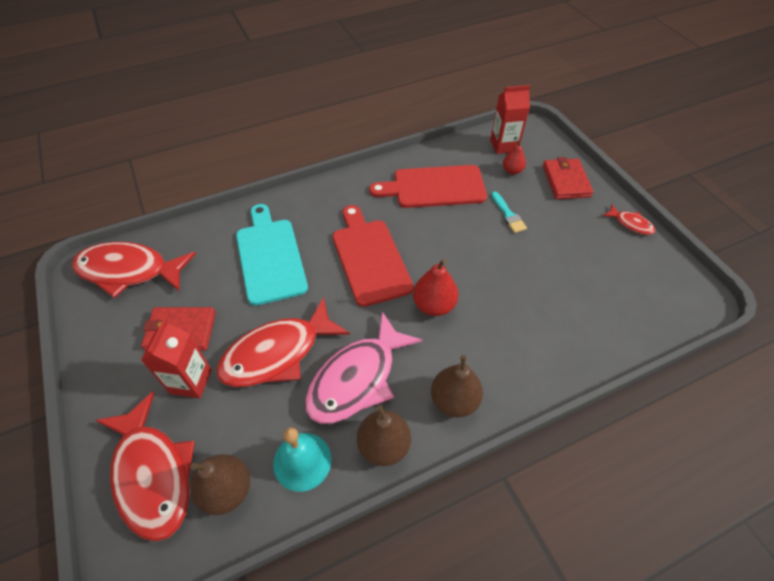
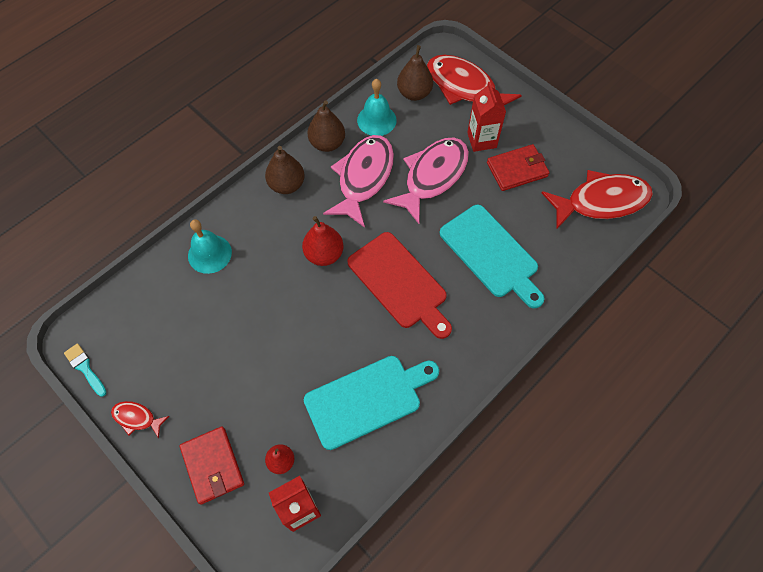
camera: 160 degrees right, 10 degrees up
red fish [216,297,350,387] -> pink fish [383,137,469,224]
red cutting board [369,165,487,208] -> turquoise cutting board [304,356,439,450]
turquoise brush [491,192,527,233] -> turquoise brush moved to [64,343,107,397]
none -> turquoise bell [188,220,232,274]

